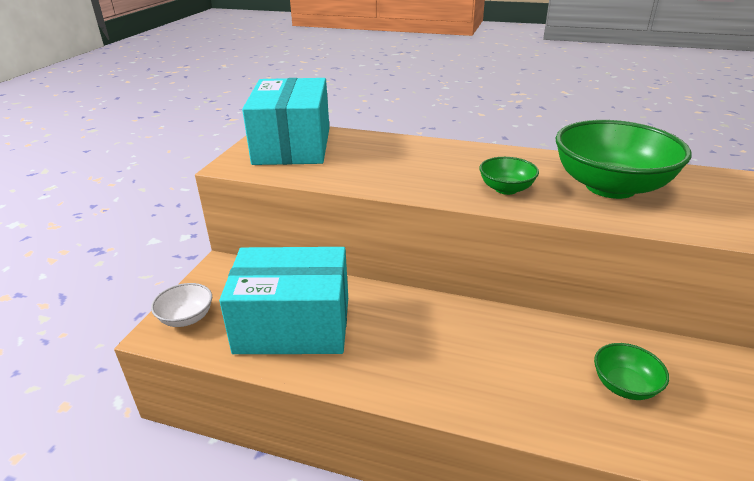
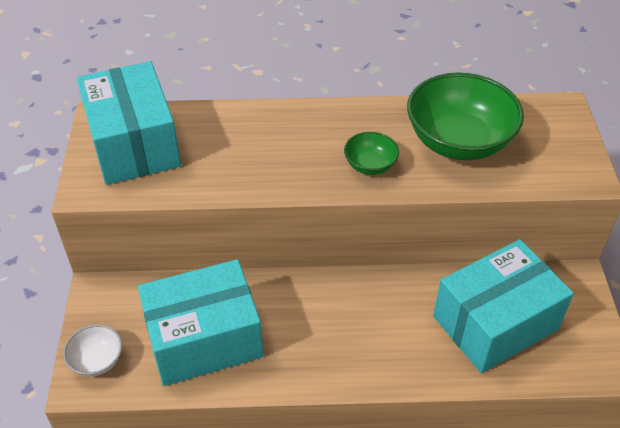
camera: 20 degrees left, 15 degrees up
green bowl [594,343,669,400] -> turquoise box [433,239,574,373]

